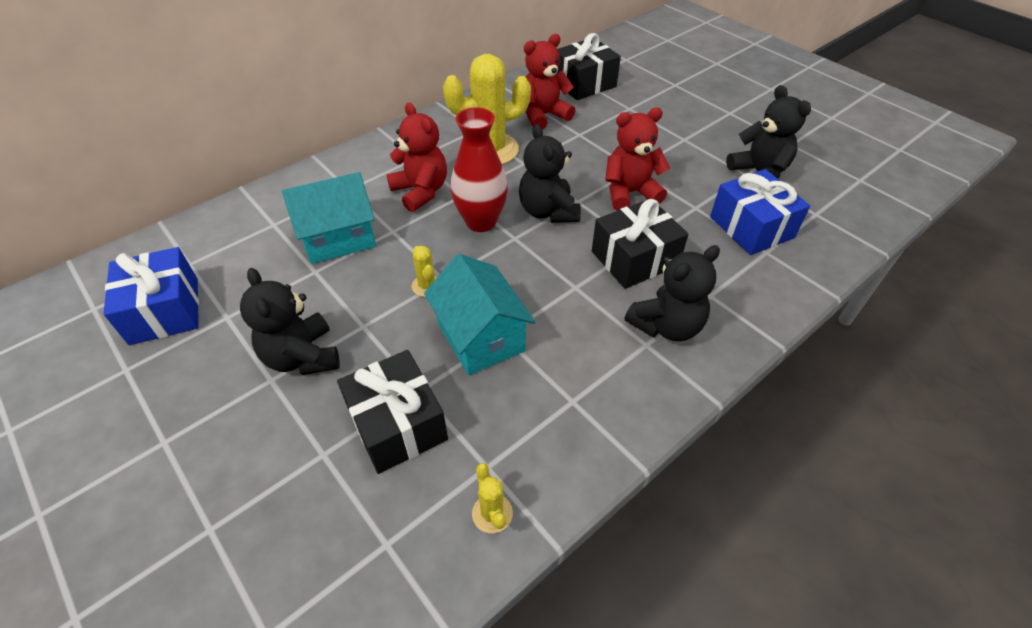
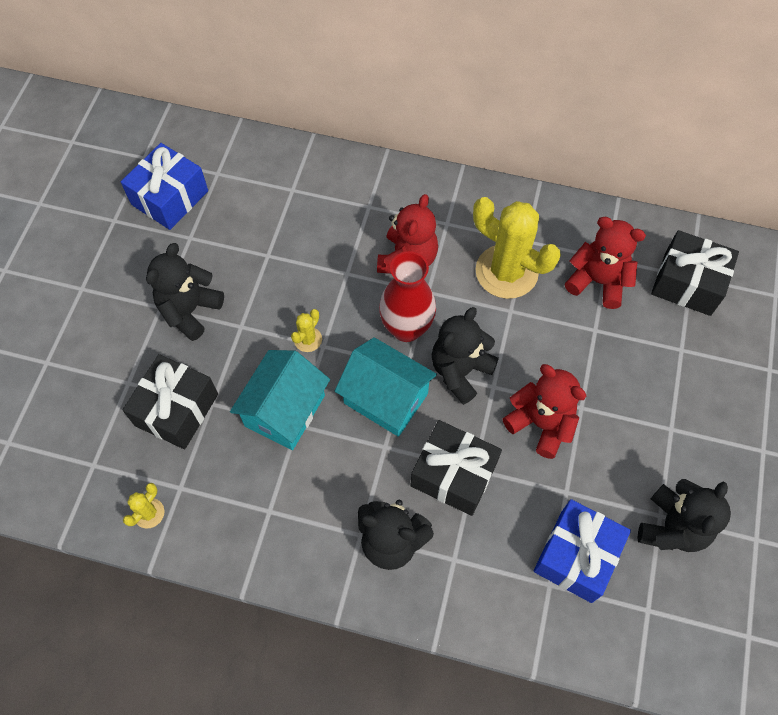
camera: 55 degrees right, 15 degrees up
turquoise house [282,172,376,264] -> turquoise house moved to [335,337,437,437]

